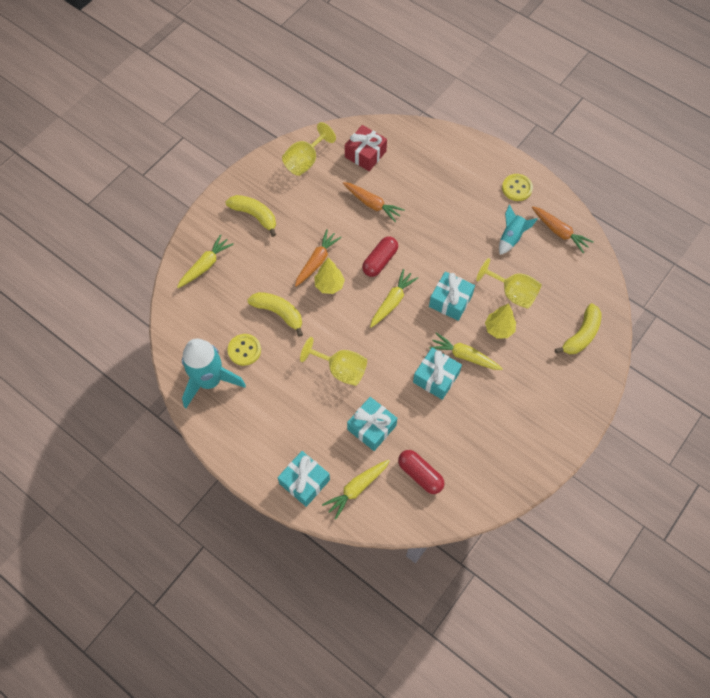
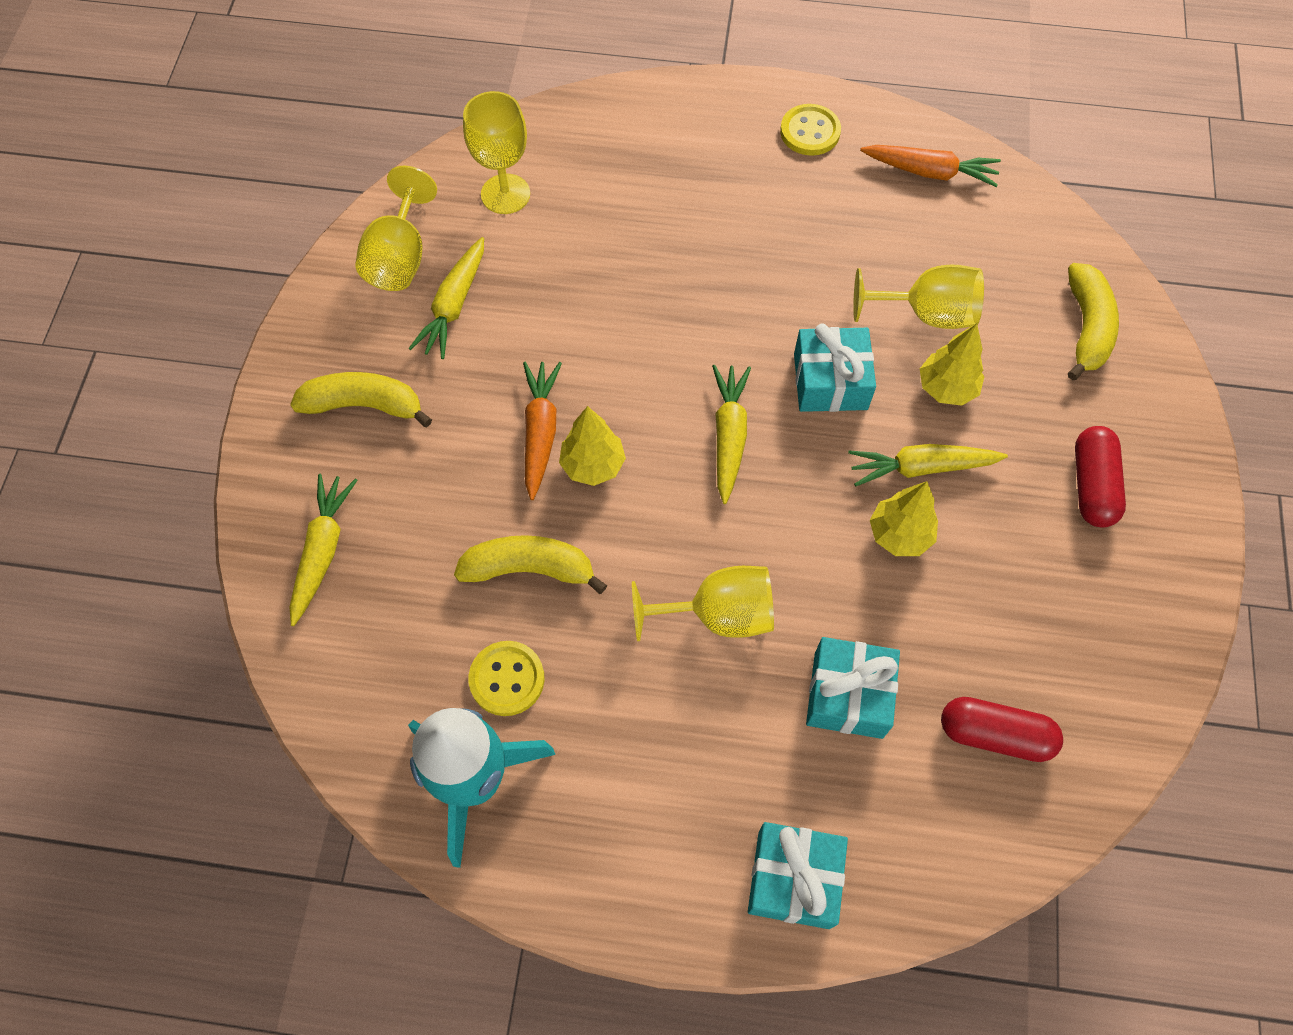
camera: 30 degrees left, 0 degrees up
yellow carrot [322,460,390,520] -> yellow carrot moved to [408,237,484,359]
orange carrot [343,182,404,222] -> none
red gift [345,125,387,171] -> yellow goblet [463,91,530,214]
red capsule [362,237,398,277] -> red capsule moved to [1075,426,1126,528]
turquoise gift [413,348,462,400] -> yellow tree [870,481,938,556]
turquoise rocket [499,205,538,255] -> none

